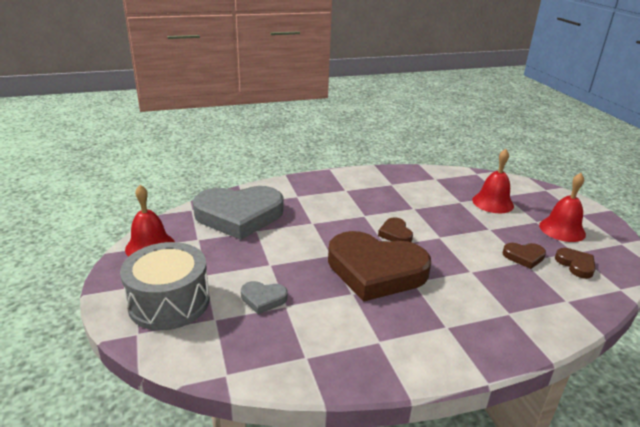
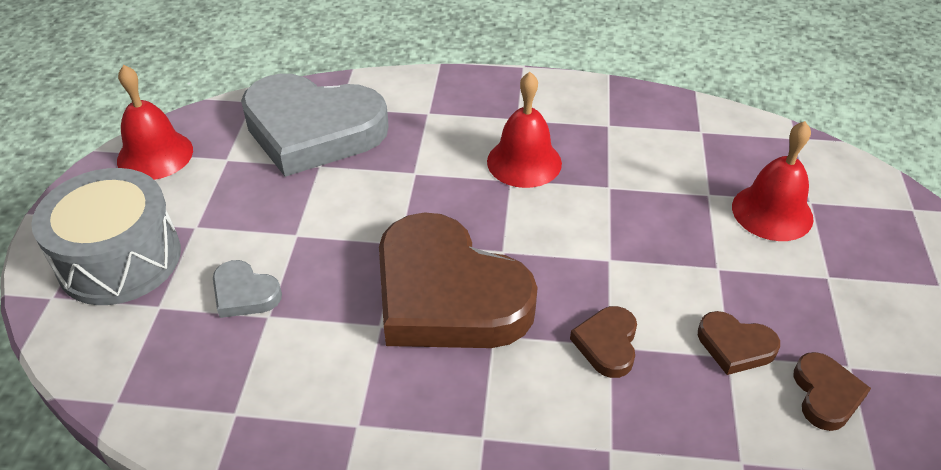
camera: 25 degrees right, 15 degrees up
brown heart [378,218,413,242] -> brown heart moved to [570,306,637,378]
red bell [539,173,586,242] -> red bell moved to [487,72,562,188]

